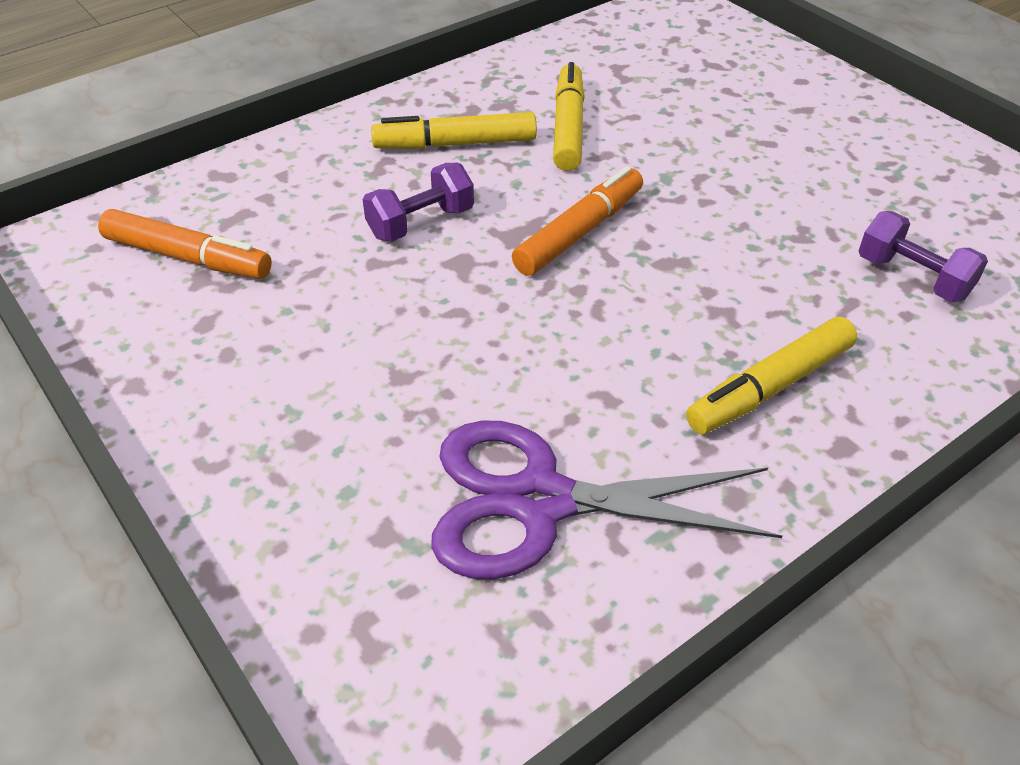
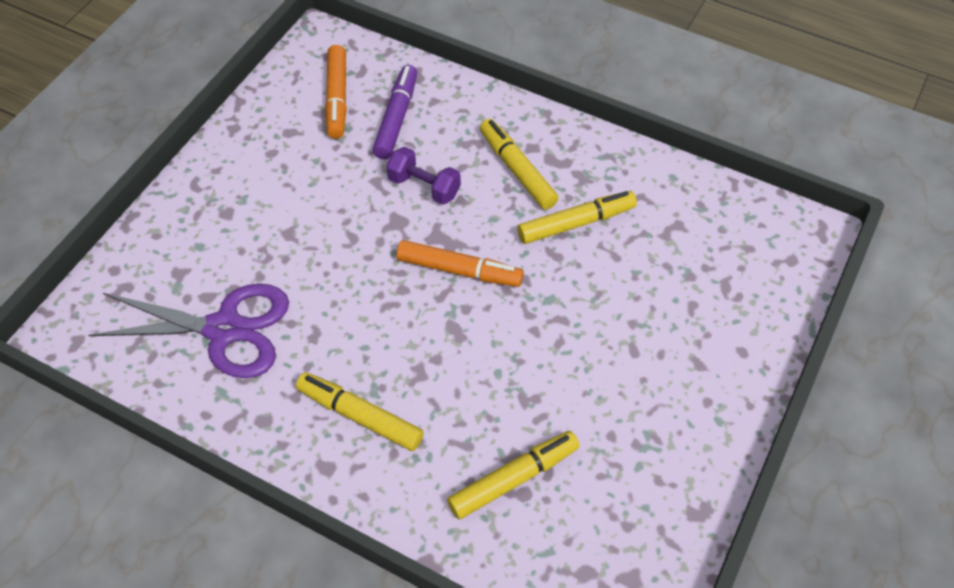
camera: 65 degrees right, 10 degrees up
purple scissors [431,420,782,579] -> purple scissors turned 120 degrees clockwise [88,284,289,378]
purple dumbbell [859,211,988,302] -> yellow marker [447,431,580,519]
none -> purple marker [372,65,417,159]

